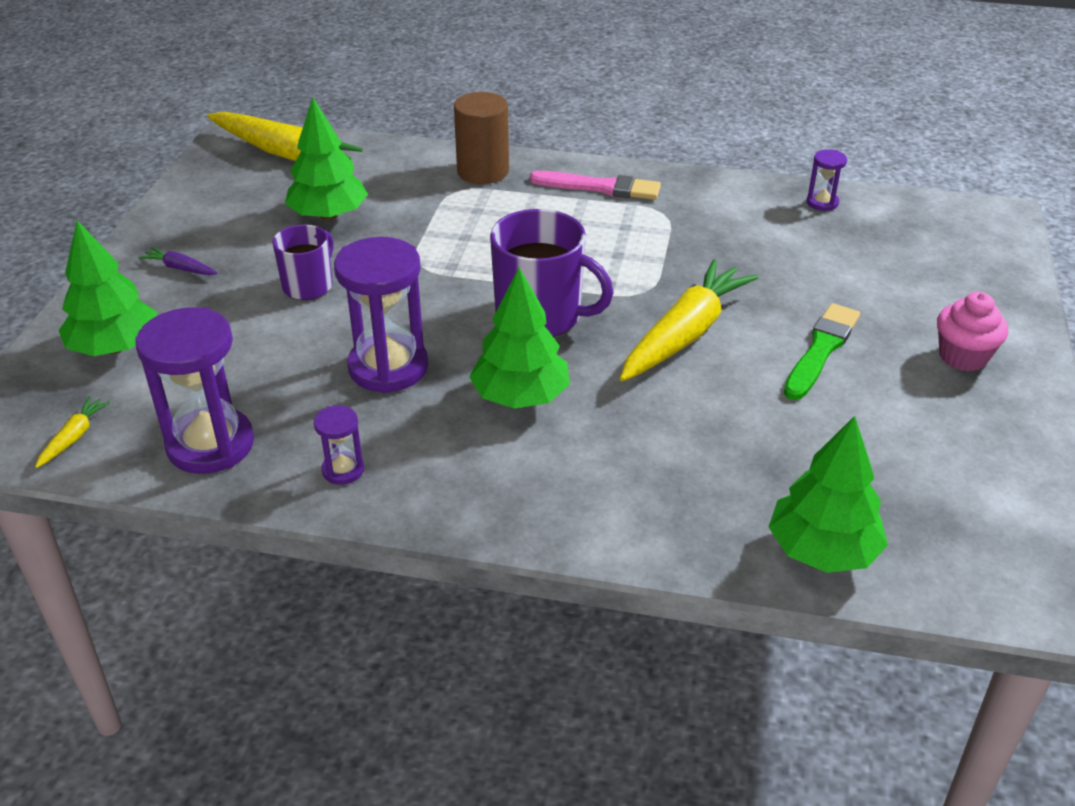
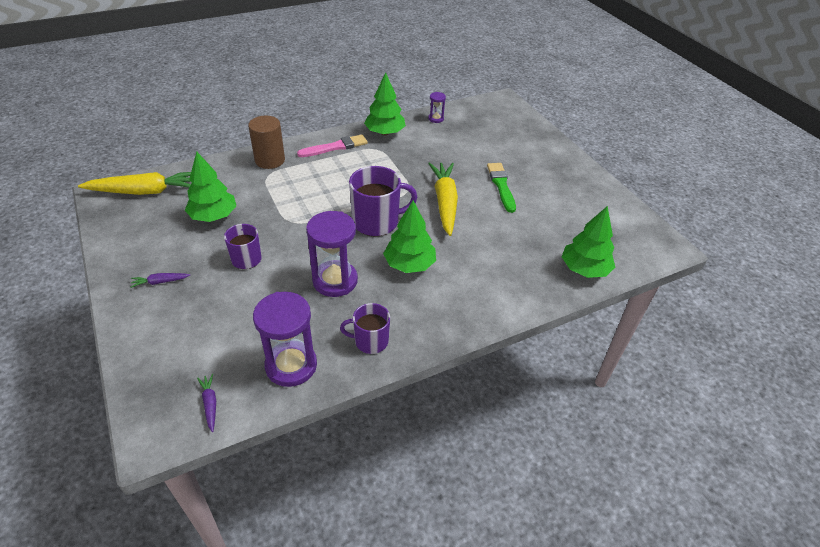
camera: 40 degrees left, 5 degrees up
yellow carrot [35,397,111,468] -> purple carrot [197,374,216,432]
green tree [58,220,157,356] -> green tree moved to [364,72,406,135]
purple hourglass [314,405,364,485] -> purple mug [340,303,390,354]
pink cupcake [937,292,1008,371] -> none

